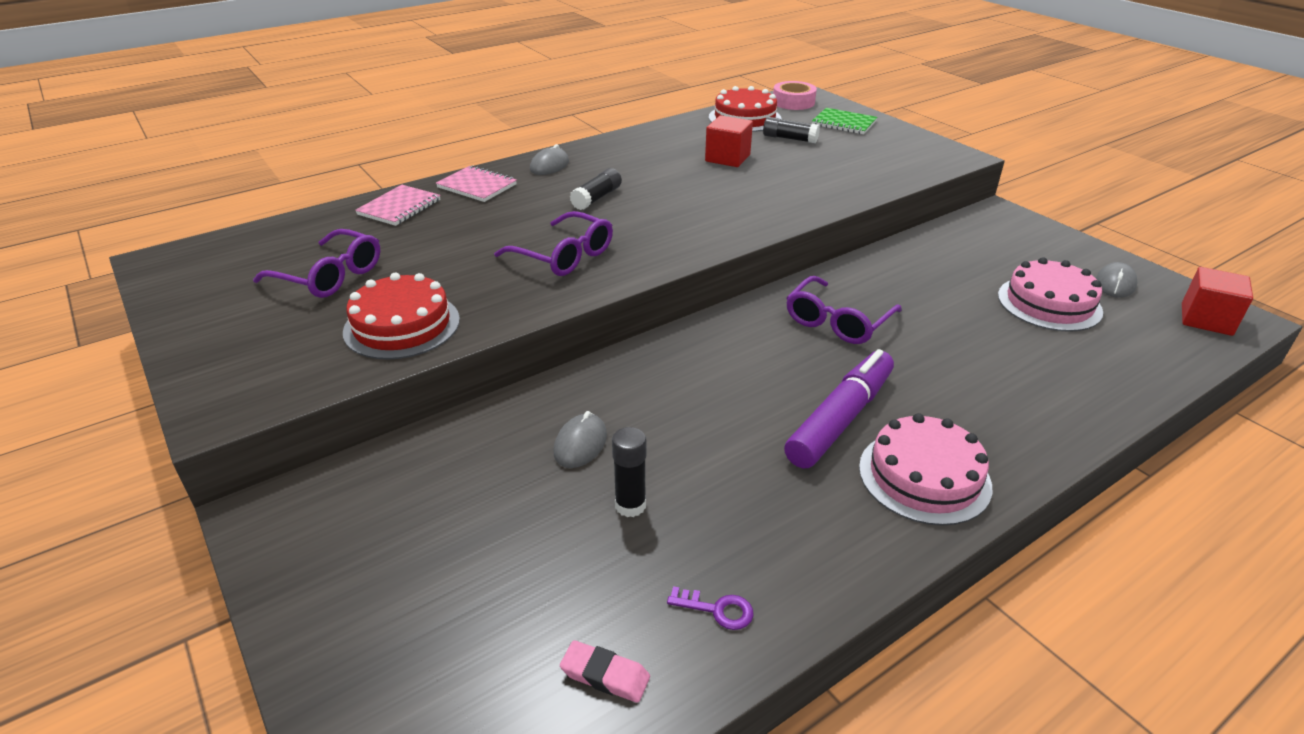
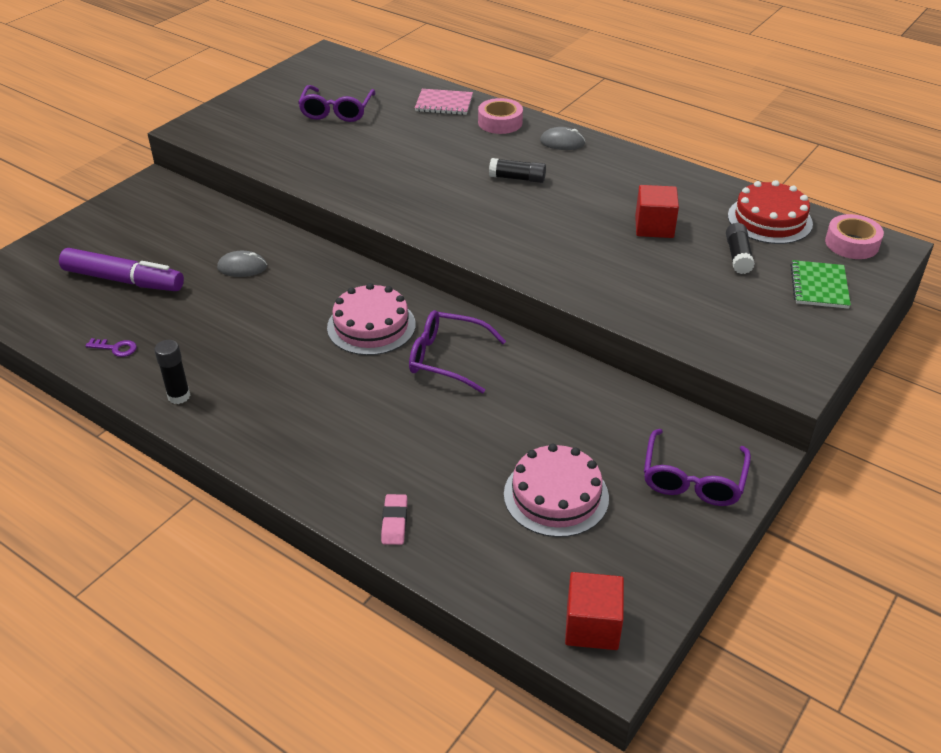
camera: 70 degrees right, 5 degrees up
red cake [343,273,460,360] -> none
pink notebook [436,165,517,202] -> pink tape [478,98,523,134]
purple glasses [494,211,613,276] -> purple glasses moved to [644,429,751,506]
pink eraser [560,640,650,703] -> pink eraser moved to [381,494,407,545]
black glue stick [612,427,647,517] -> black glue stick moved to [154,340,190,404]
purple key [667,586,754,630] -> purple key turned 75 degrees counterclockwise [86,338,137,357]
purple marker [784,349,894,468] -> purple marker moved to [59,248,184,291]
pink cake [859,413,992,526] -> pink cake moved to [327,283,416,355]
grey mouse [1096,262,1137,298] -> none

